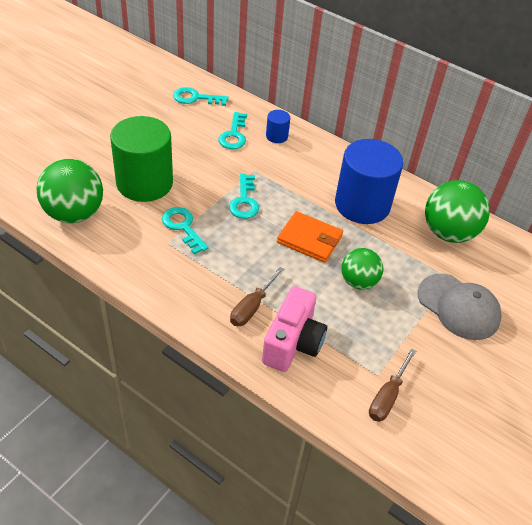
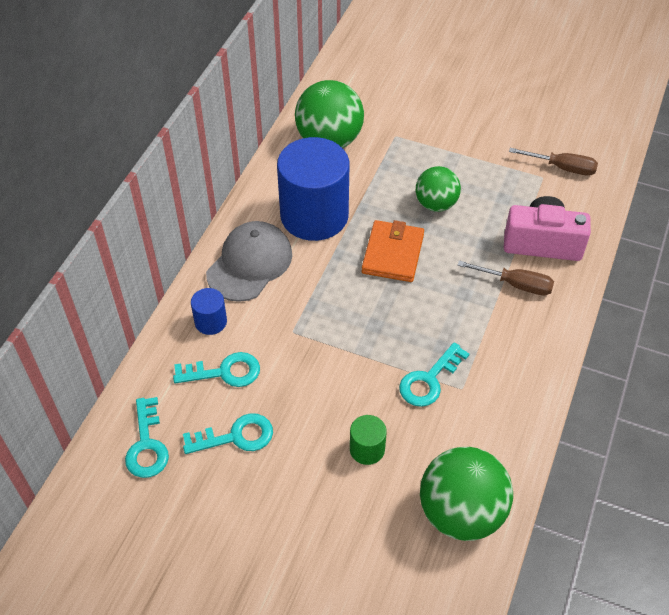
camera: 100 degrees left, 5 degrees up
green cylinder [110,116,173,202] -> green cylinder [350,415,387,465], size x0.44
turquoise key [229,174,259,219] -> turquoise key moved to [183,413,273,454]
grey cap [418,274,502,340] -> grey cap moved to [206,221,292,302]

